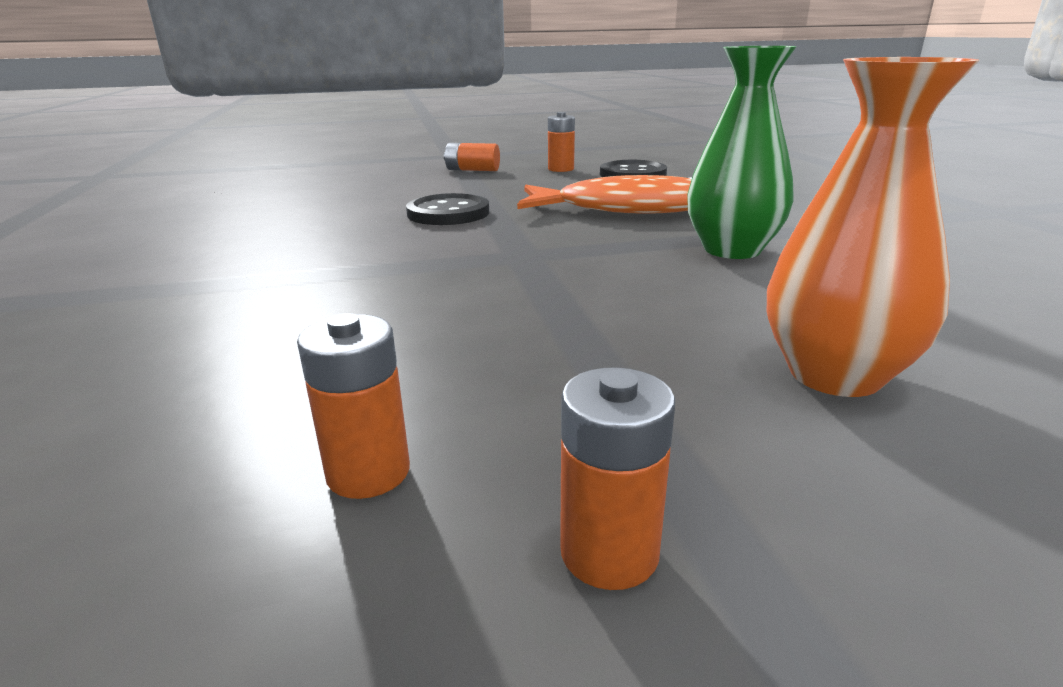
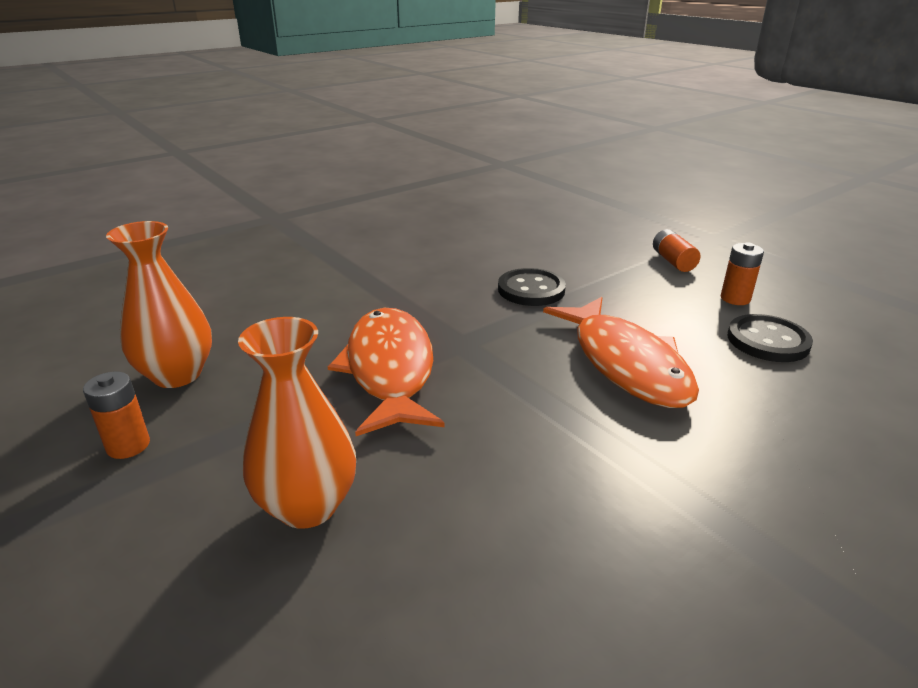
camera: 65 degrees right, 5 degrees up
orange battery [297,313,410,499] -> orange vase [106,221,212,388]
green vase [687,46,797,259] -> none
none -> orange fish [328,308,445,436]

